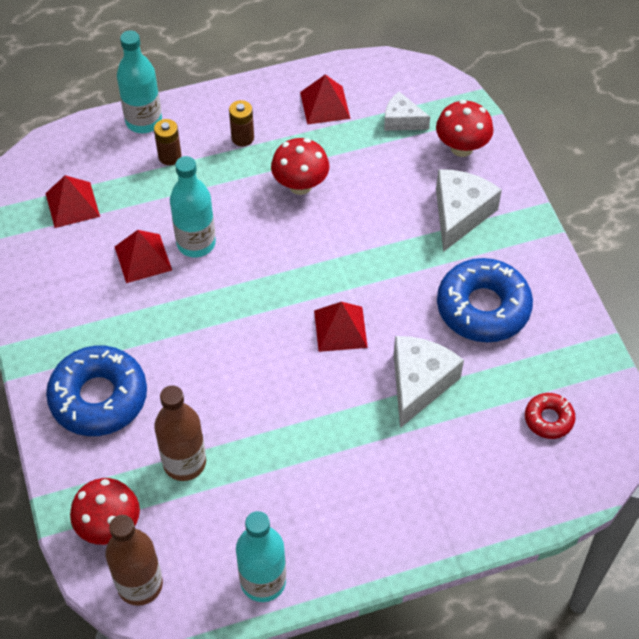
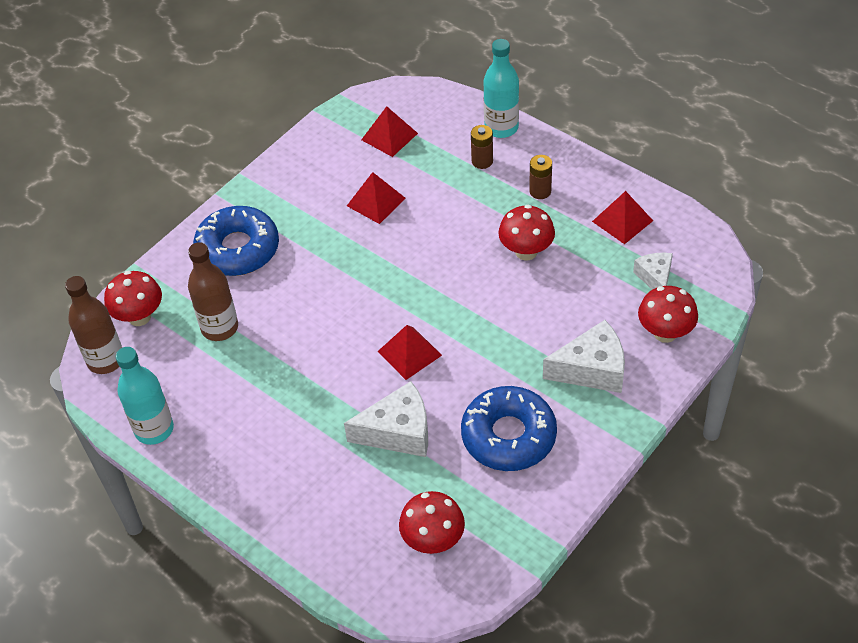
camera: 60 degrees right, 5 degrees down
turquoise bottle [170,156,216,257] -> none
red donut [525,393,575,439] -> red mushroom [399,491,465,554]

